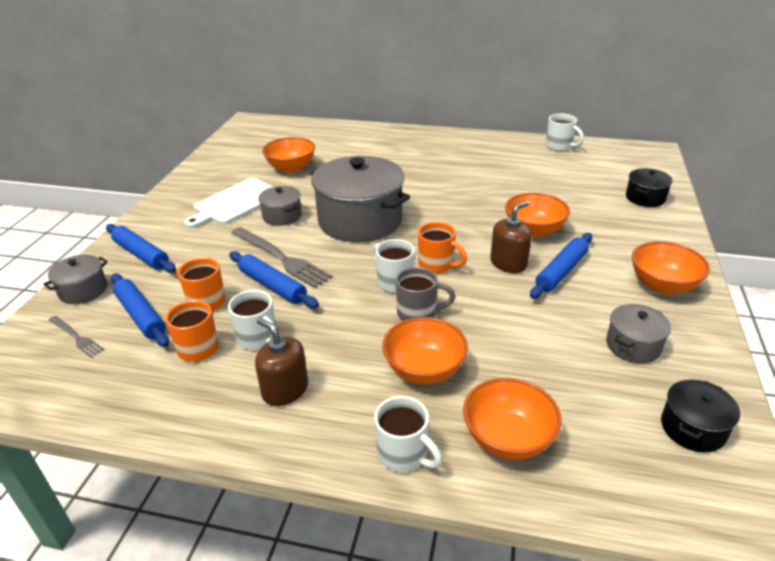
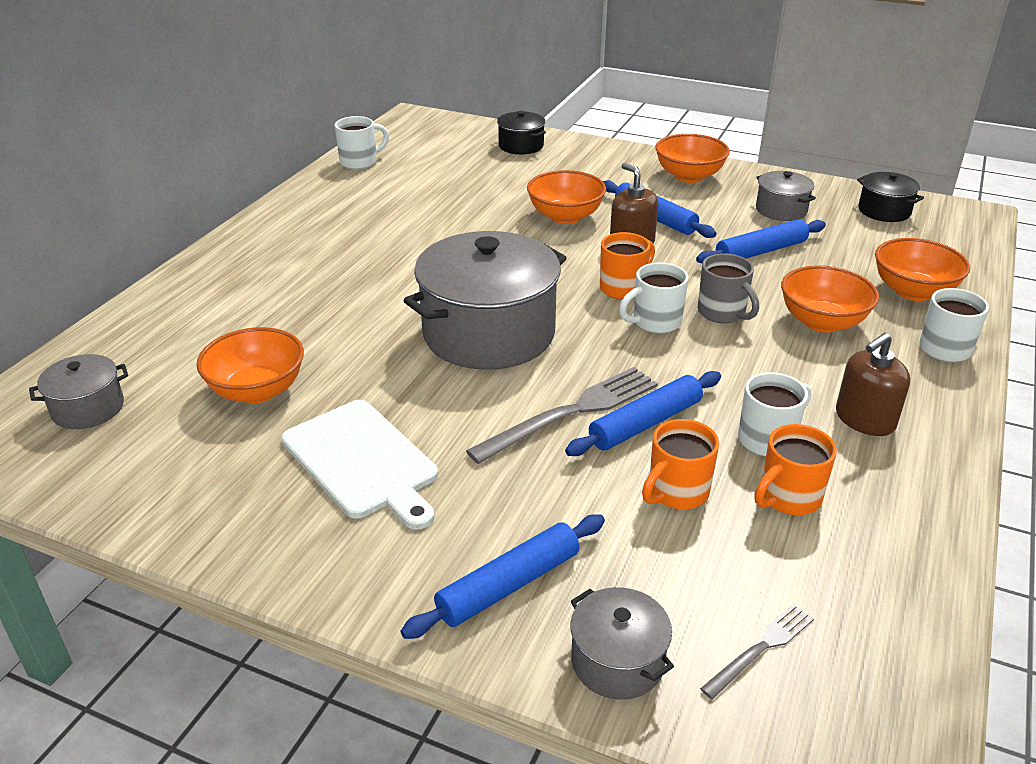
camera: 80 degrees left, 0 degrees up
blue rolling pin [111,274,169,347] -> blue rolling pin moved to [696,219,826,263]
grey pot [258,186,302,226] -> grey pot moved to [29,354,128,429]
grey mug [396,267,455,321] -> grey mug turned 135 degrees clockwise [698,253,759,323]

